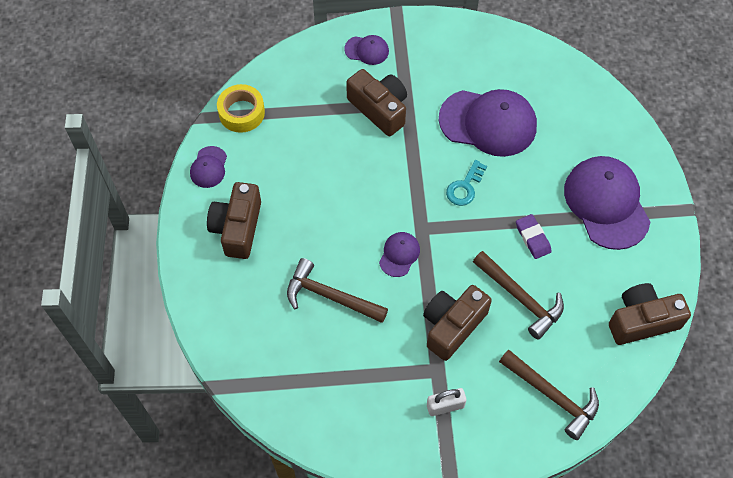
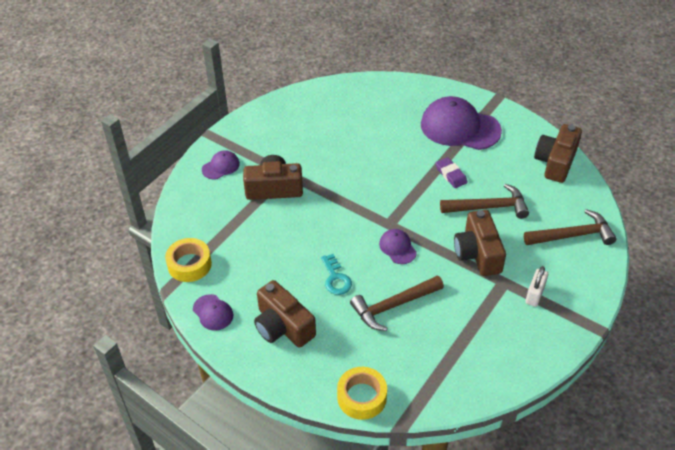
camera: 50 degrees left, 15 degrees down
purple cap [439,89,537,157] -> none
turquoise key [446,160,487,206] -> turquoise key moved to [321,254,352,295]
purple eraser [516,214,552,259] -> purple eraser turned 45 degrees clockwise [436,157,468,188]
none -> yellow tape [337,367,387,420]

